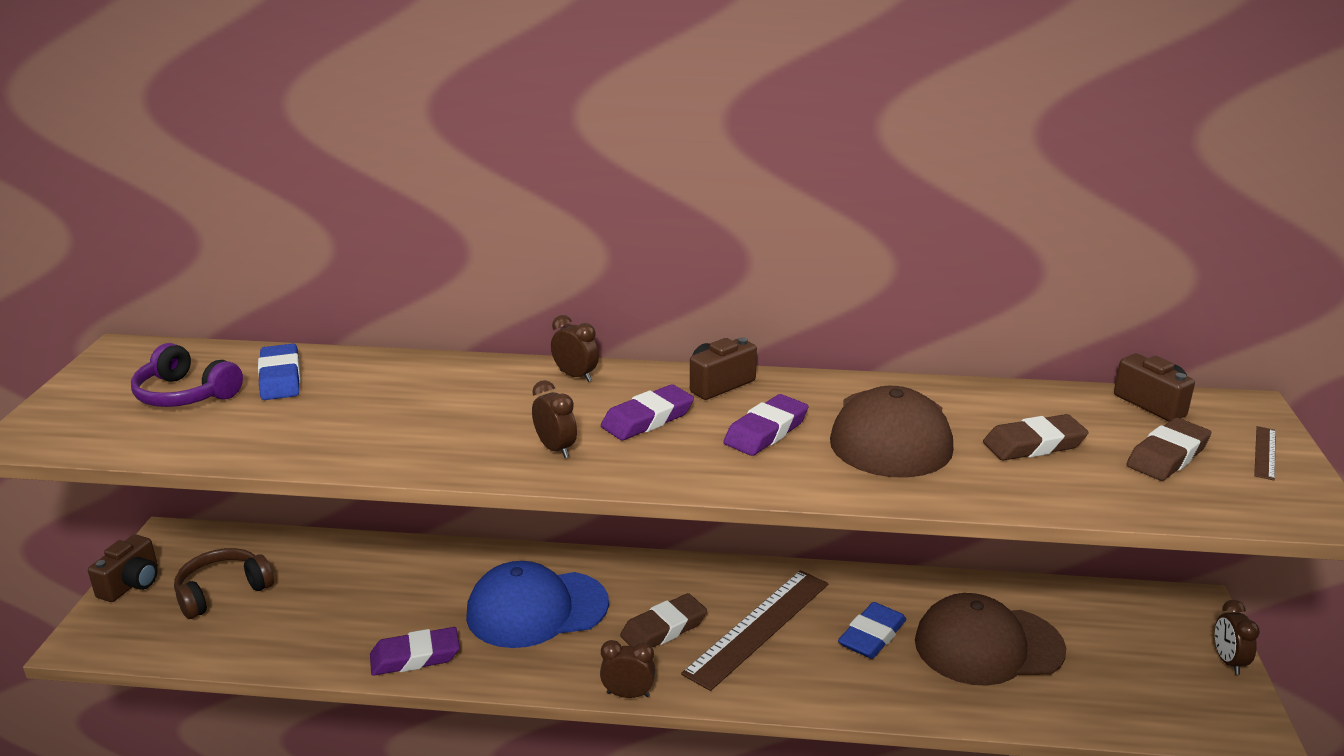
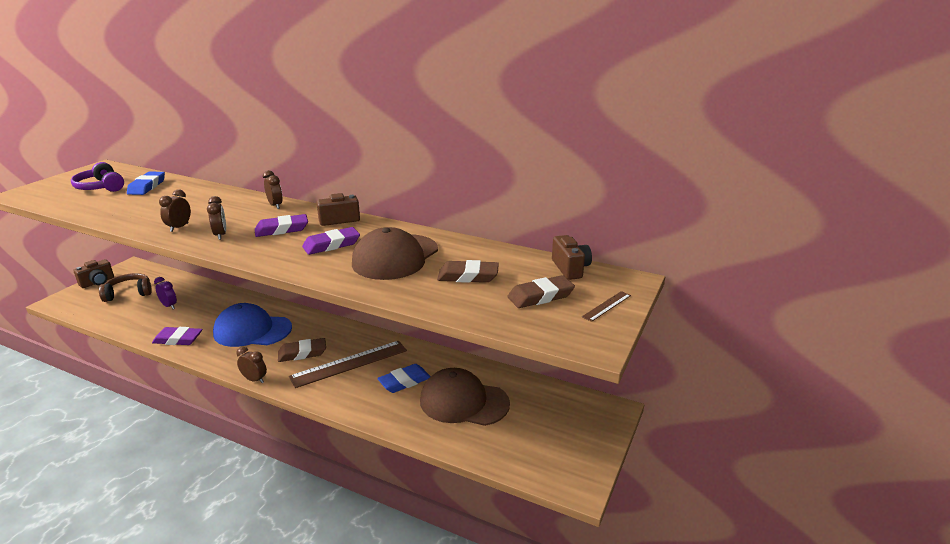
camera: 20 degrees right, 0 degrees up
brown clock [1215,600,1260,675] -> brown clock moved to [159,189,191,232]
none -> purple clock [154,277,177,309]

